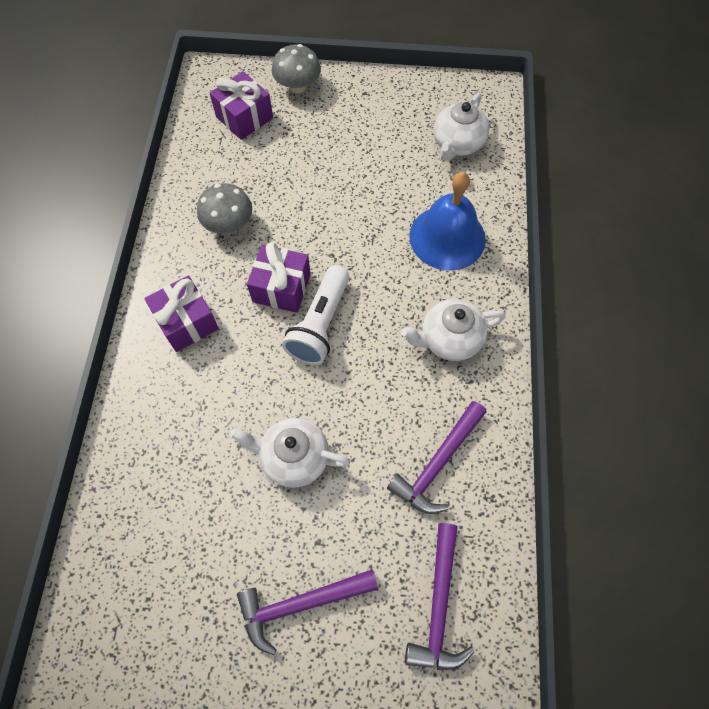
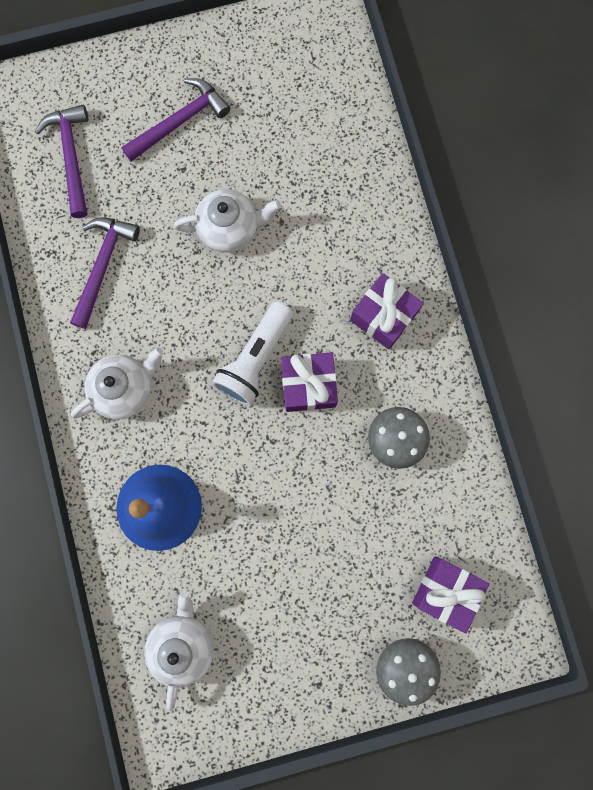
camera: 160 degrees right, 15 degrees up
white flashlight [282,265,350,365] -> white flashlight turned 150 degrees counterclockwise [212,301,293,406]

